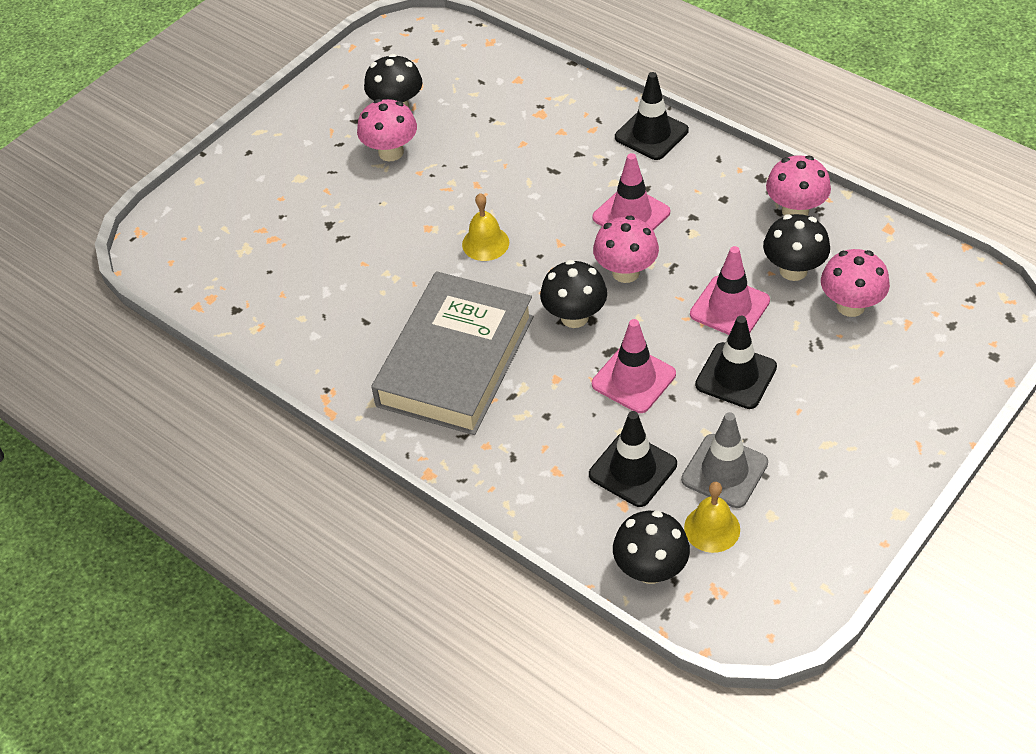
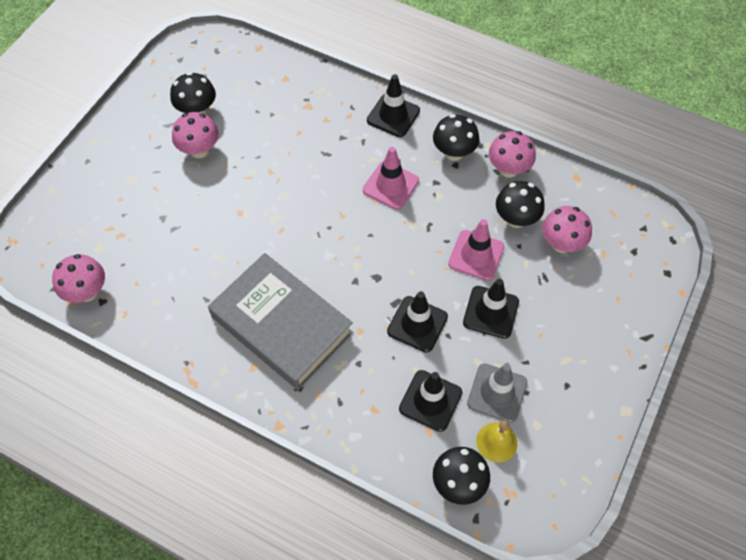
camera: 15 degrees left, 10 degrees up
grey book [371,271,534,435] -> grey book turned 60 degrees counterclockwise [208,253,353,390]
yellow bell [462,193,509,261] -> none
black mushroom [540,260,607,328] -> black mushroom moved to [433,114,479,161]
pink traffic cone [592,319,676,413] -> black traffic cone [387,291,448,353]
pink mushroom [593,216,659,283] -> pink mushroom moved to [52,254,105,303]

